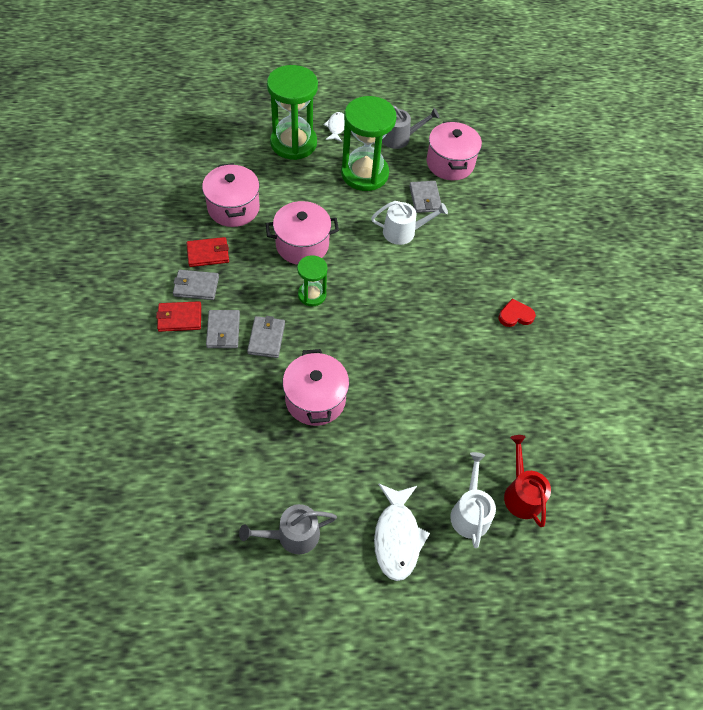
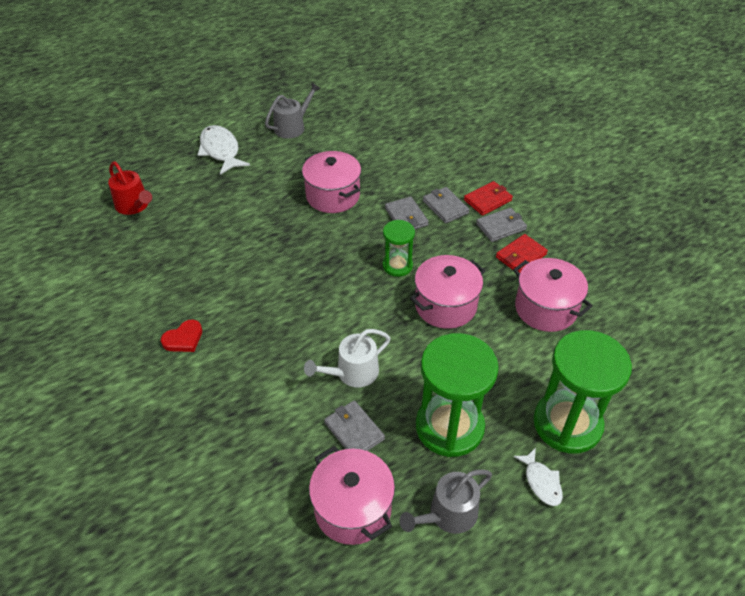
camera: 155 degrees right, 10 degrees down
white watering can [450,452,496,548] -> none

